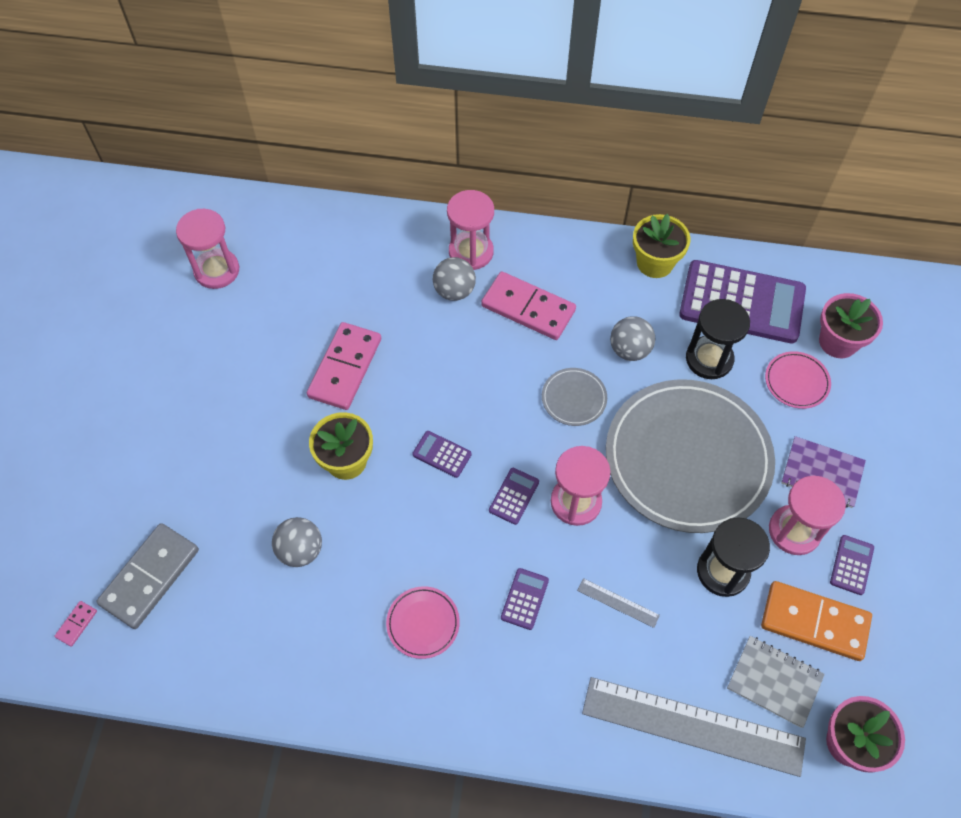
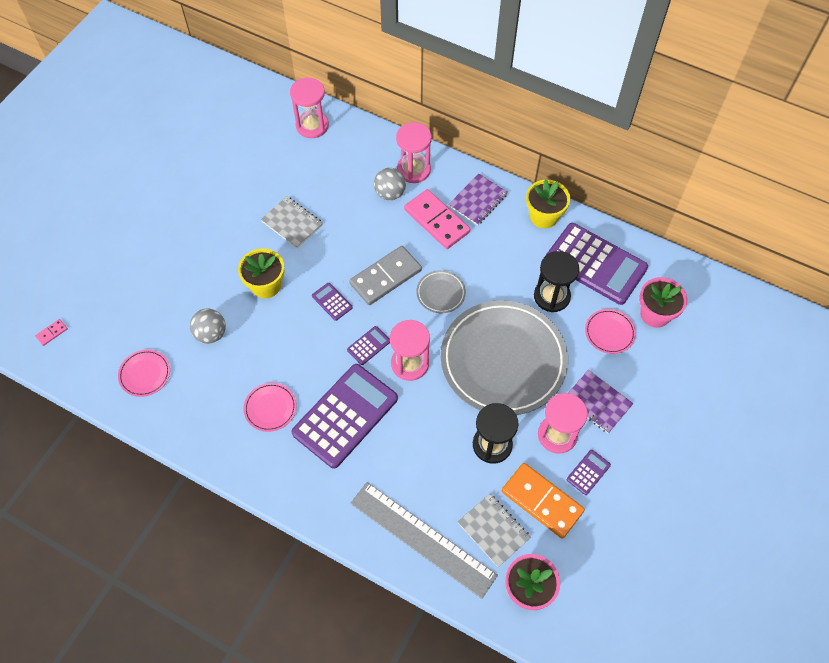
camera: 20 degrees right, 0 degrees up
grey domino [96,523,199,629] -> grey domino moved to [349,246,422,305]
pink hourglass [176,209,239,289] -> pink hourglass moved to [290,78,329,138]
pink domino [307,322,381,410] -> grey notebook [261,196,323,248]
purple calculator [501,568,549,630] -> purple calculator [291,364,398,469], size x2.41
grey ruler [577,578,660,628] -> none
grey ball [610,316,655,361] -> none
none -> pink plate [118,349,170,397]
none -> purple notebook [448,173,508,225]

